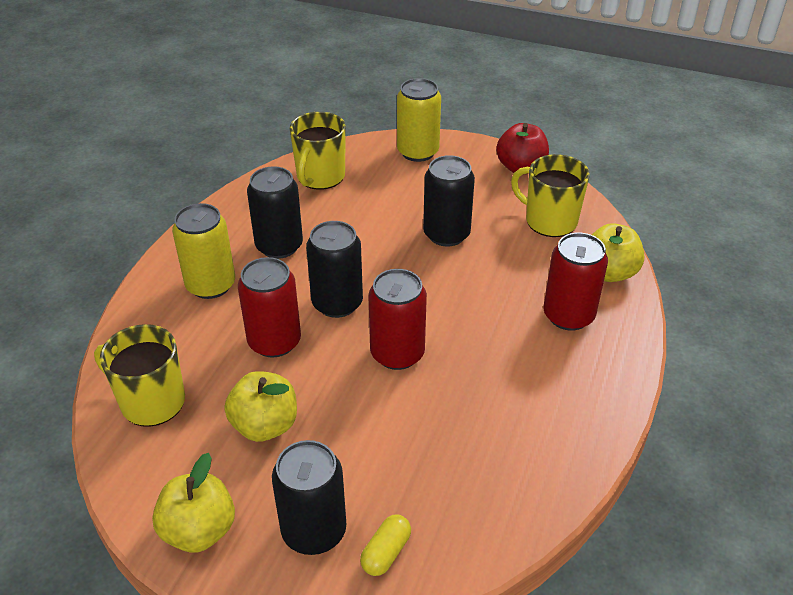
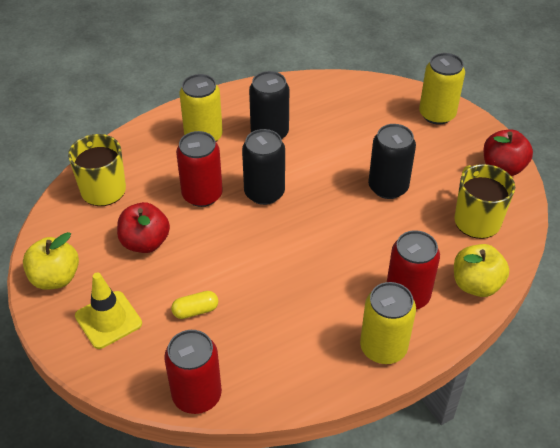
camera: 40 degrees right, 5 degrees up
yellow apple [224,371,297,442] -> red apple [117,202,170,253]
black can [272,440,346,555] -> yellow traffic cone [75,273,142,349]
yellow mug [290,112,346,190] -> none
yellow capsule [360,515,411,576] -> yellow capsule moved to [171,291,218,319]
red can [368,269,427,370] -> red can moved to [164,330,222,414]
none -> yellow can [360,282,416,364]

